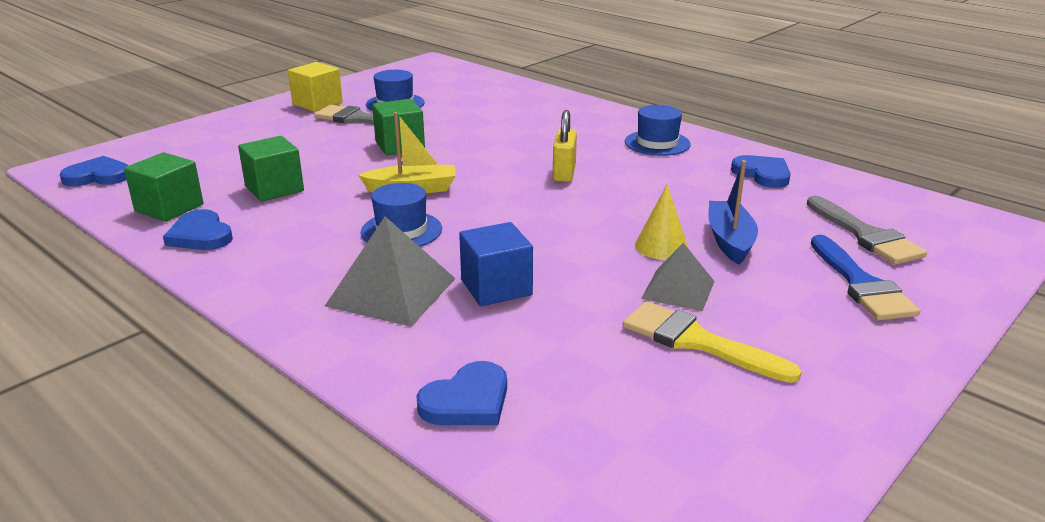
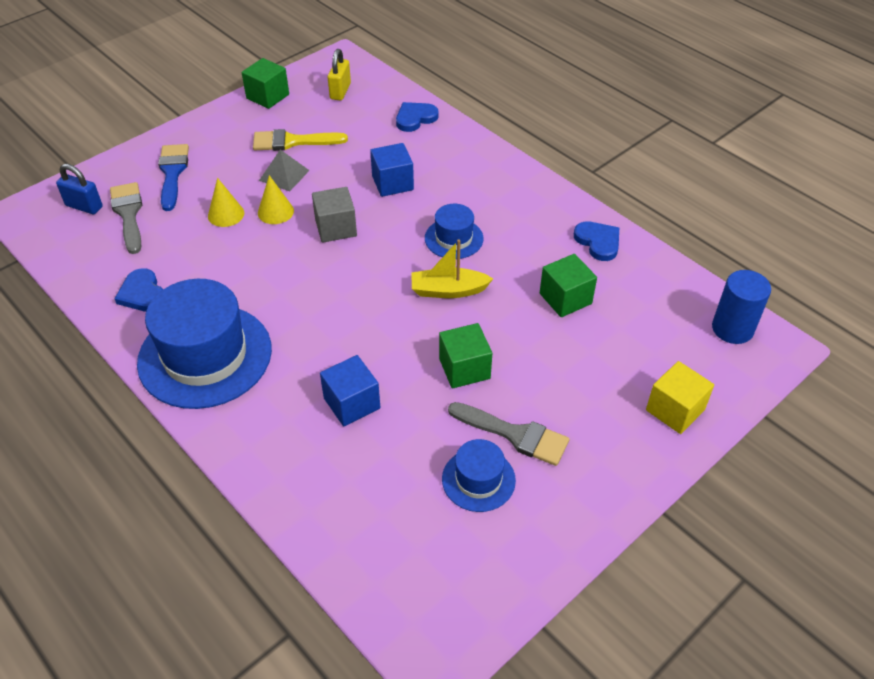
camera: 175 degrees left, 20 degrees up
blue heart [60,156,128,186] -> blue cylinder [712,270,771,344]
green cube [124,152,204,222] -> green cube moved to [242,58,289,109]
yellow cube [288,62,343,112] -> yellow cube moved to [646,361,714,434]
grey pyramid [325,217,456,327] -> none
yellow padlock [553,110,577,182] -> yellow padlock moved to [328,49,351,100]
yellow brush [623,301,802,383] -> yellow brush turned 135 degrees clockwise [253,129,348,151]
blue hat [625,105,691,156] -> blue hat [137,279,272,409], size x2.01
blue boat [709,160,758,265] -> yellow cone [208,178,244,227]
none -> blue padlock [56,164,103,214]
none -> grey cube [312,187,357,243]
none -> blue cube [320,355,380,426]

